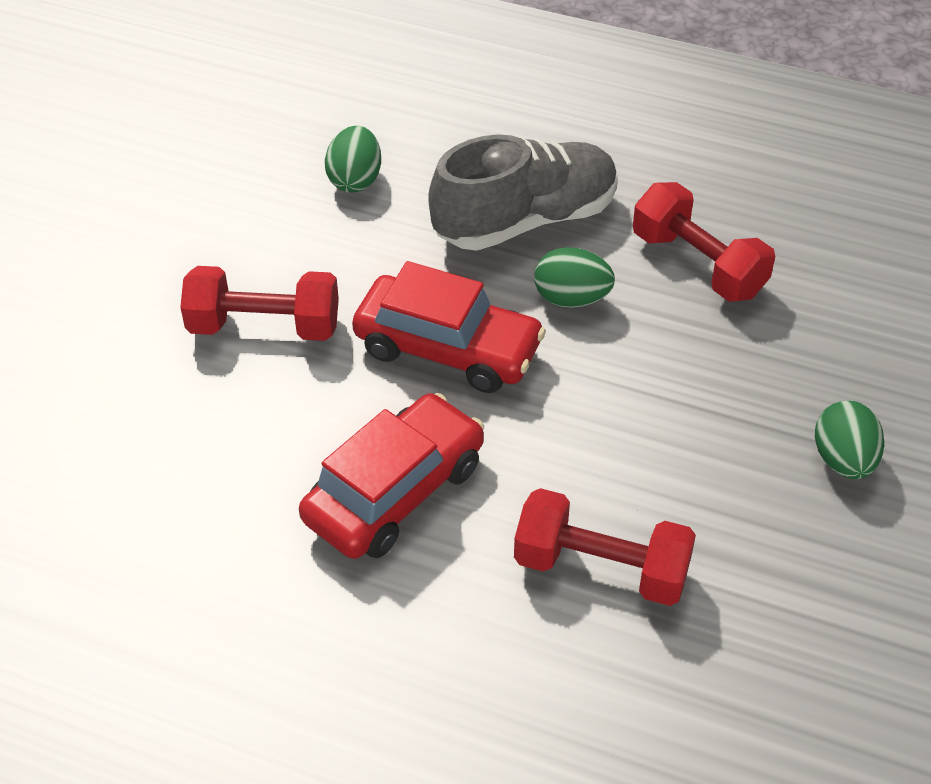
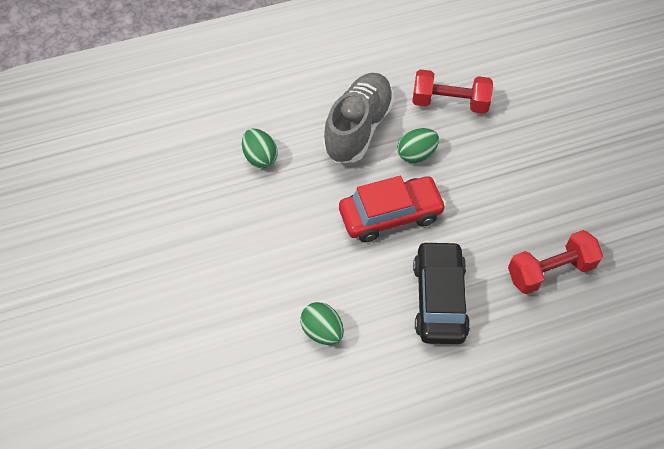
camera: 40 degrees left, 10 degrees up
red dumbbell [180,266,339,341] -> none
red car [299,393,484,559] -> black car [413,241,470,344]
green egg [815,401,884,479] -> green egg moved to [300,302,344,345]

